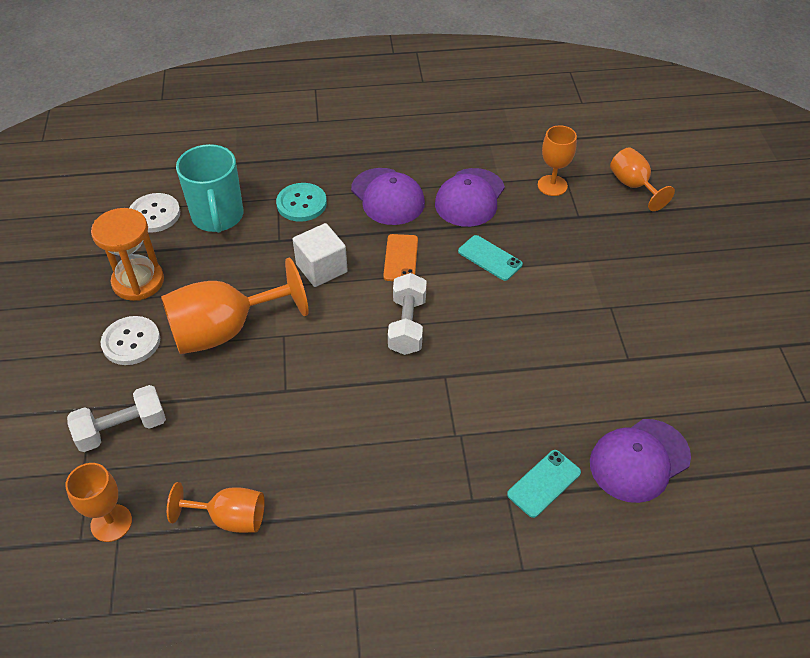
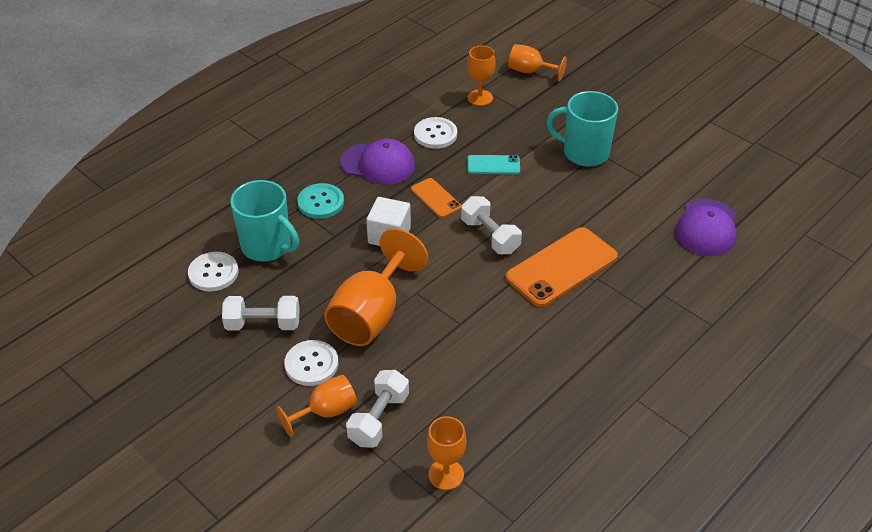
camera: 40 degrees left, 5 degrees down
orange hourglass [91,208,164,301] -> white dumbbell [222,296,300,330]
orange goblet [167,482,265,533] -> orange goblet moved to [276,375,357,438]
purple cap [435,168,505,227] -> white button [414,117,457,149]
turquoise phone [507,450,581,518] -> none
none -> orange phone [505,227,618,307]
none -> turquoise mug [546,91,618,167]

